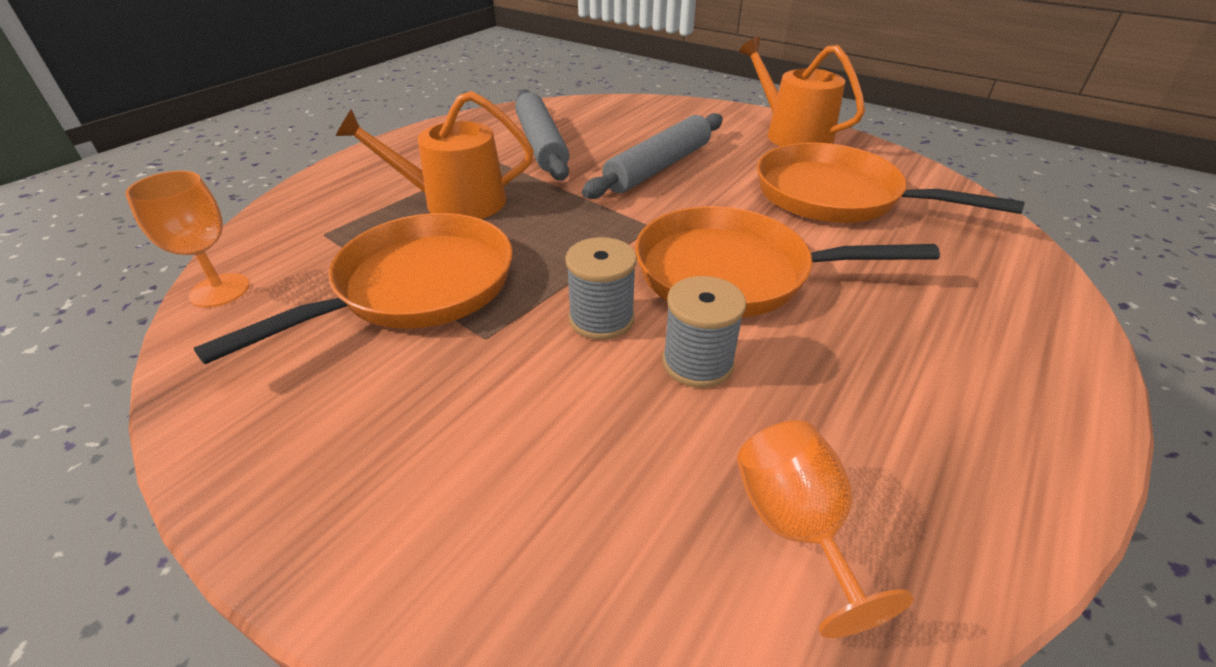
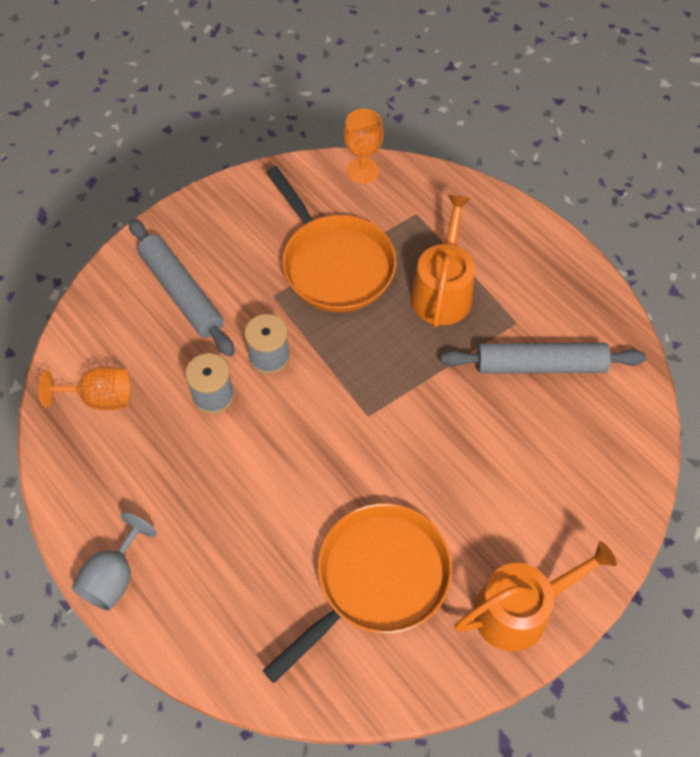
camera: 105 degrees right, 20 degrees up
grey rolling pin [582,113,723,199] -> grey rolling pin moved to [129,219,235,357]
orange pan [635,206,940,317] -> none
none -> grey goblet [72,512,157,611]

